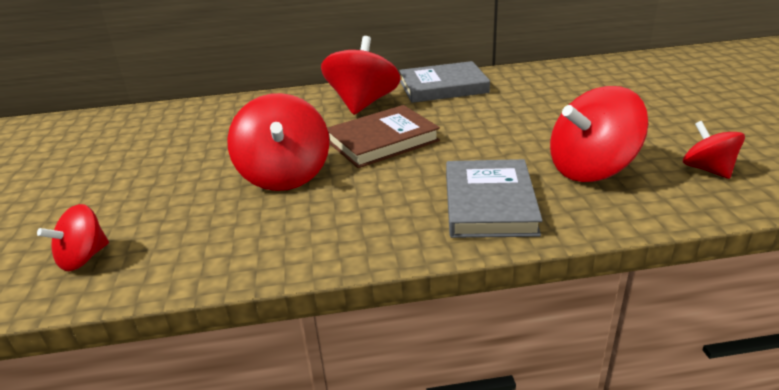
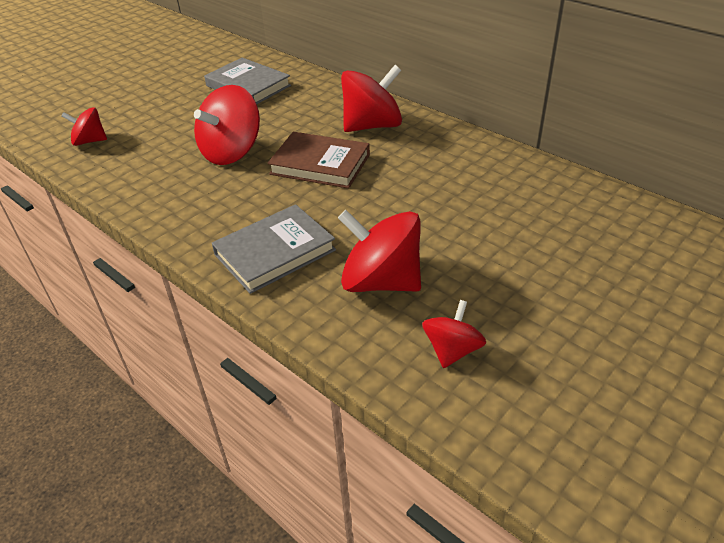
camera: 50 degrees right, 10 degrees up
grey book [399,61,490,103] -> grey book moved to [204,58,291,104]

